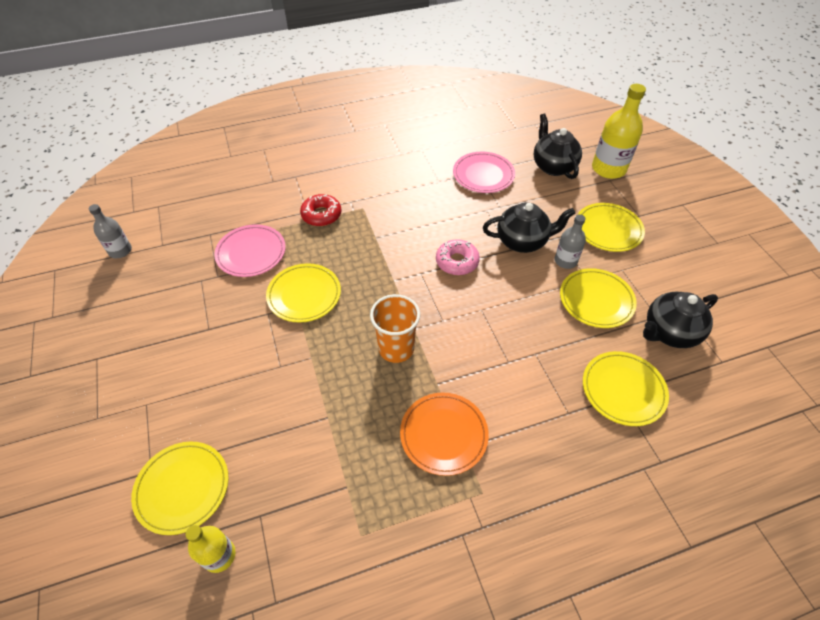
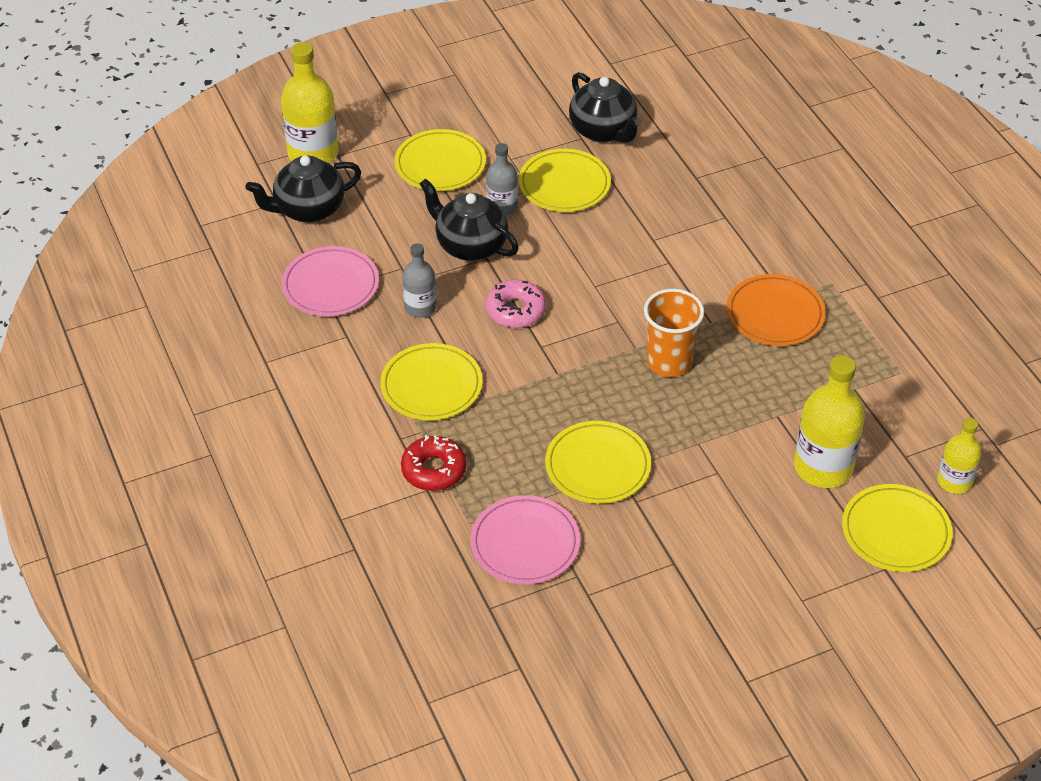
camera: 95 degrees left, 5 degrees down
grey bottle [89,204,132,259] -> grey bottle moved to [402,244,437,318]
black teapot [483,202,575,253] -> black teapot turned 45 degrees counterclockwise [419,178,519,261]
yellow plate [583,351,669,426] -> yellow plate moved to [380,343,483,420]
none -> yellow bottle [794,355,865,488]

